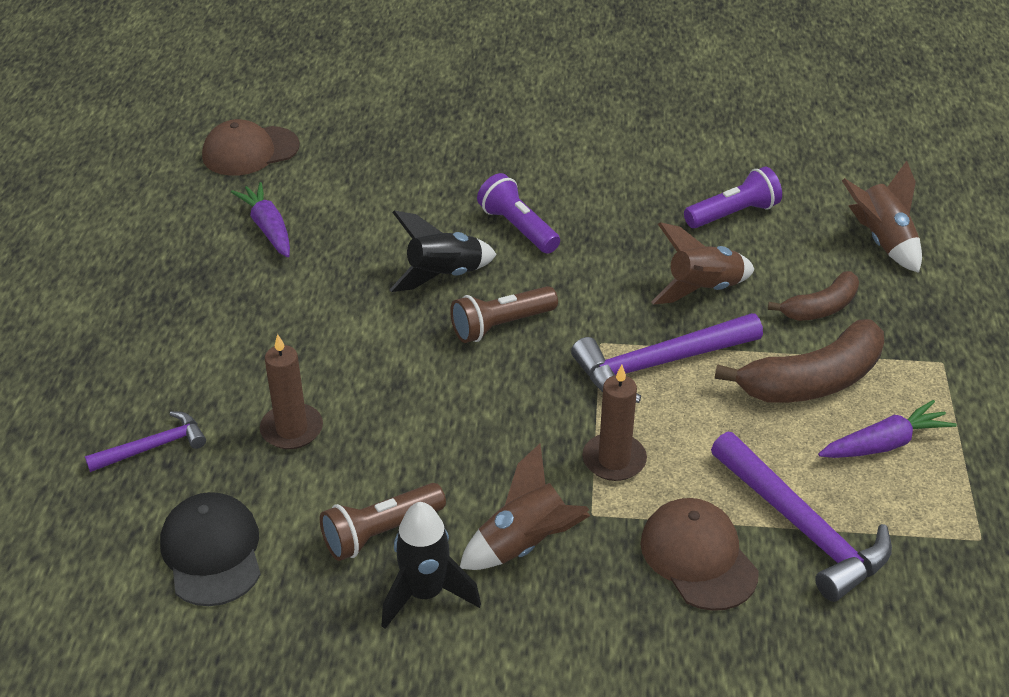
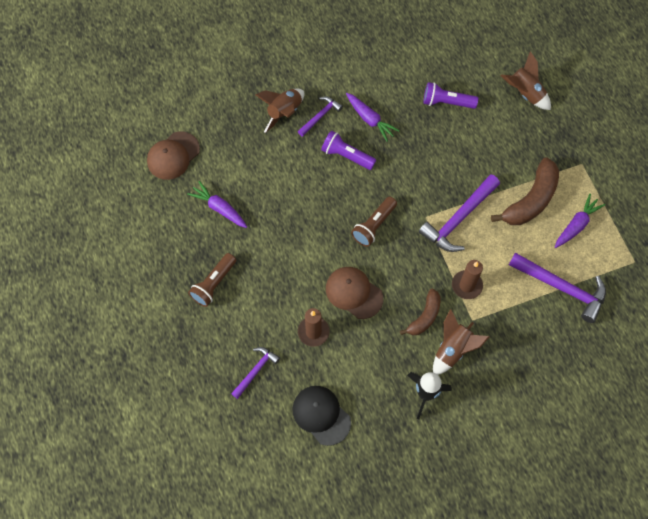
camera: 25 degrees left, 25 degrees up
brown flashlight [320,483,446,561] -> brown flashlight moved to [188,253,236,307]
black rocket [390,210,497,292] -> none
brown cap [640,498,759,611] -> brown cap moved to [326,267,383,319]
brown rocket [651,222,754,305] -> brown rocket moved to [256,89,304,133]
purple flashlight [684,167,782,228] -> purple flashlight turned 120 degrees counterclockwise [423,82,478,109]
brown banana [768,271,859,321] -> brown banana moved to [400,289,440,335]
none -> purple hammer [298,97,343,137]
none -> purple carrot [346,93,400,142]

